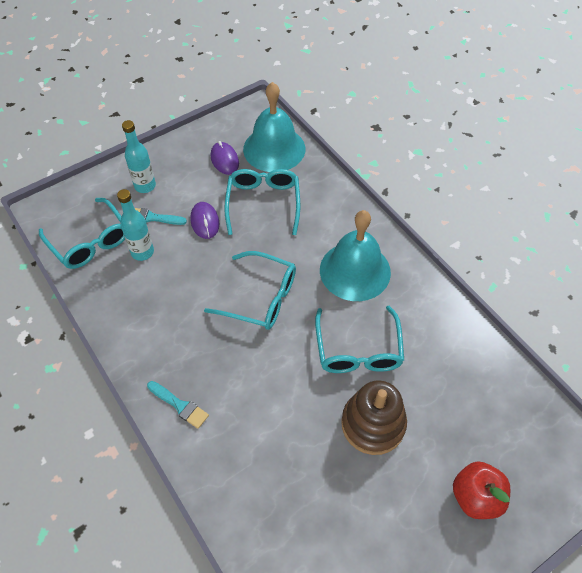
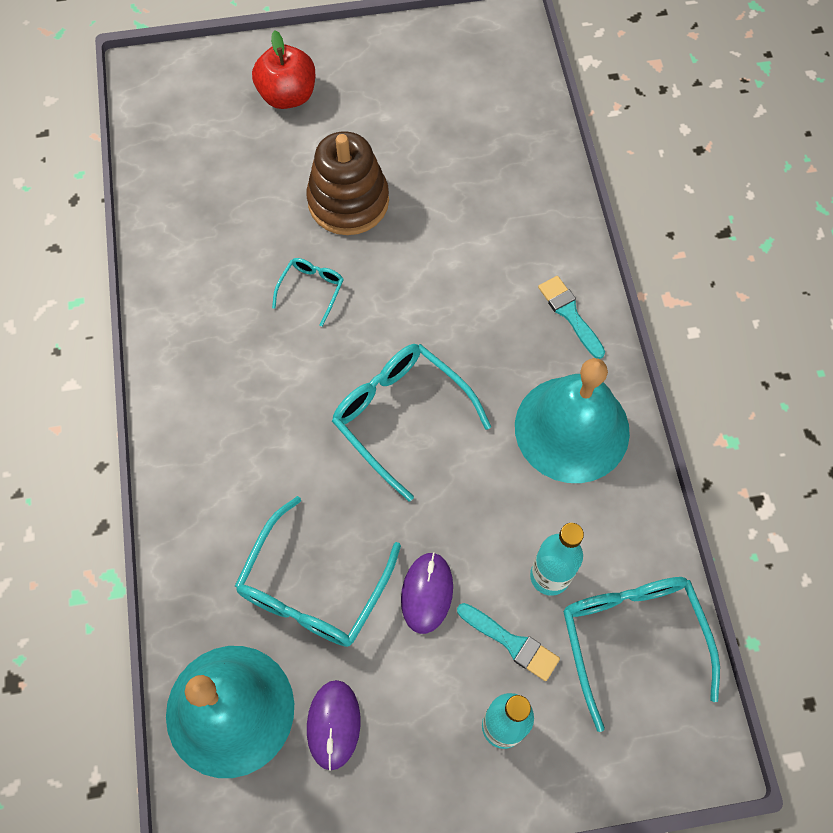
camera: 155 degrees left, 10 degrees up
turquoise glasses [315,306,404,373] -> turquoise glasses [272,258,344,327], size x0.51
turquoise bell [320,210,391,301] -> turquoise bell moved to [515,358,630,483]

